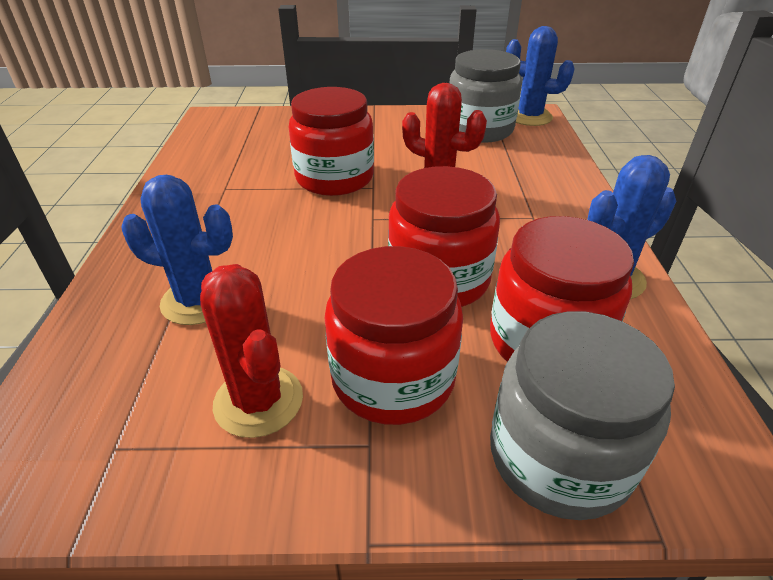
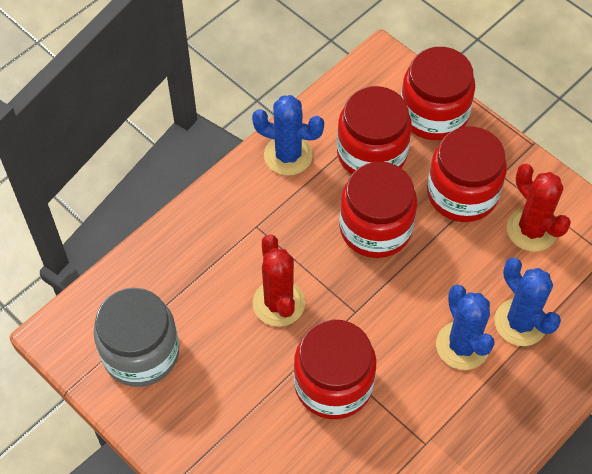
camera: 135 degrees left, 20 degrees up
red cactus [200,264,303,438] -> red cactus turned 45 degrees counterclockwise [507,164,571,252]
grey jar [490,311,675,520] -> red jar [401,47,475,140]
blue cactus [506,26,575,126] -> blue cactus moved to [436,284,495,370]

